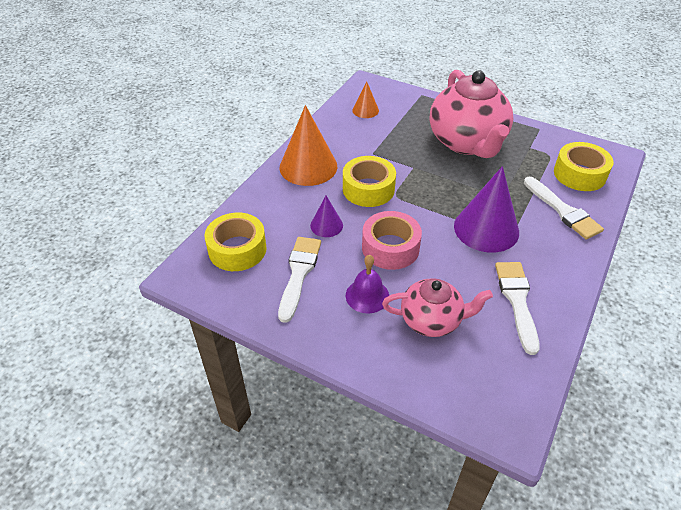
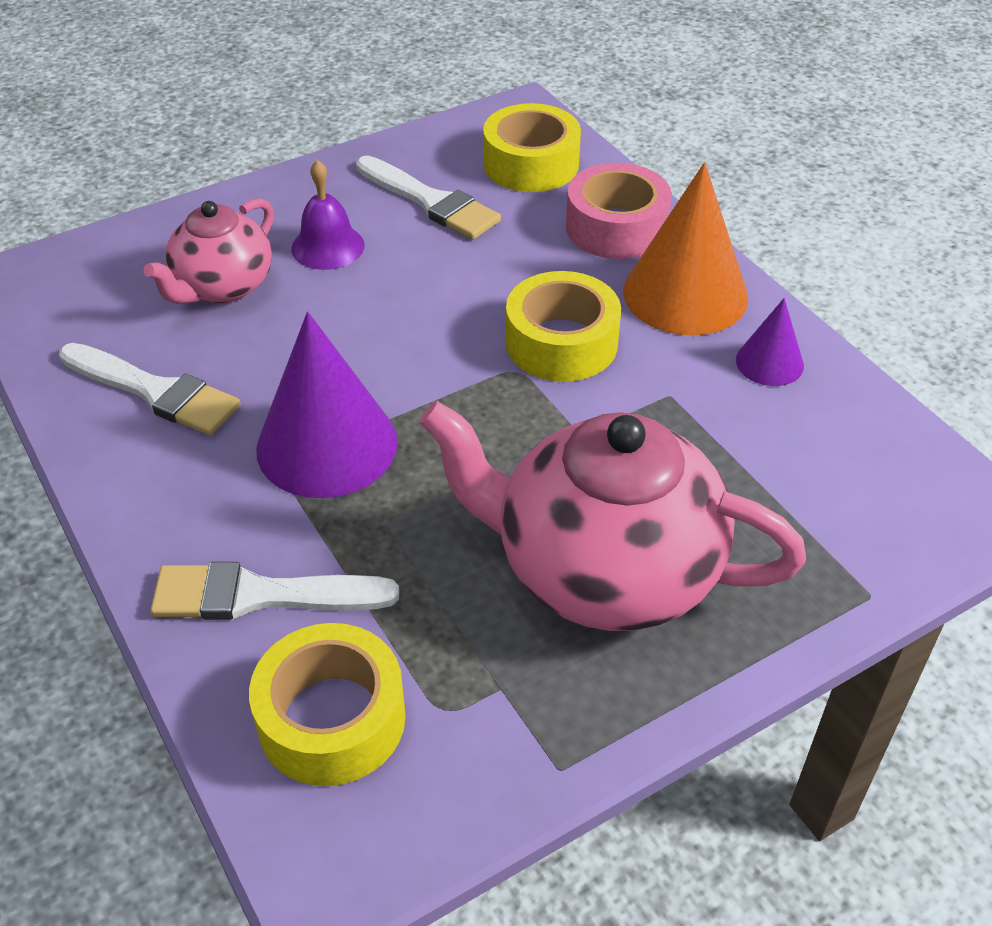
camera: 120 degrees right, 0 degrees up
purple cone [310,196,343,237] -> purple cone moved to [736,298,804,386]
orange cone [352,81,379,118] -> none
pink tape [362,211,422,270] -> pink tape moved to [566,163,672,259]

